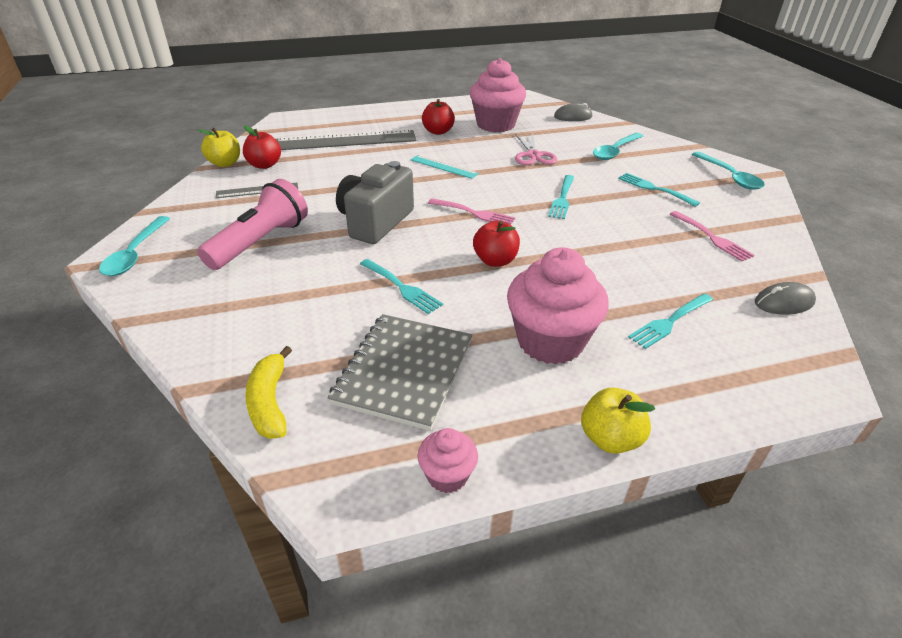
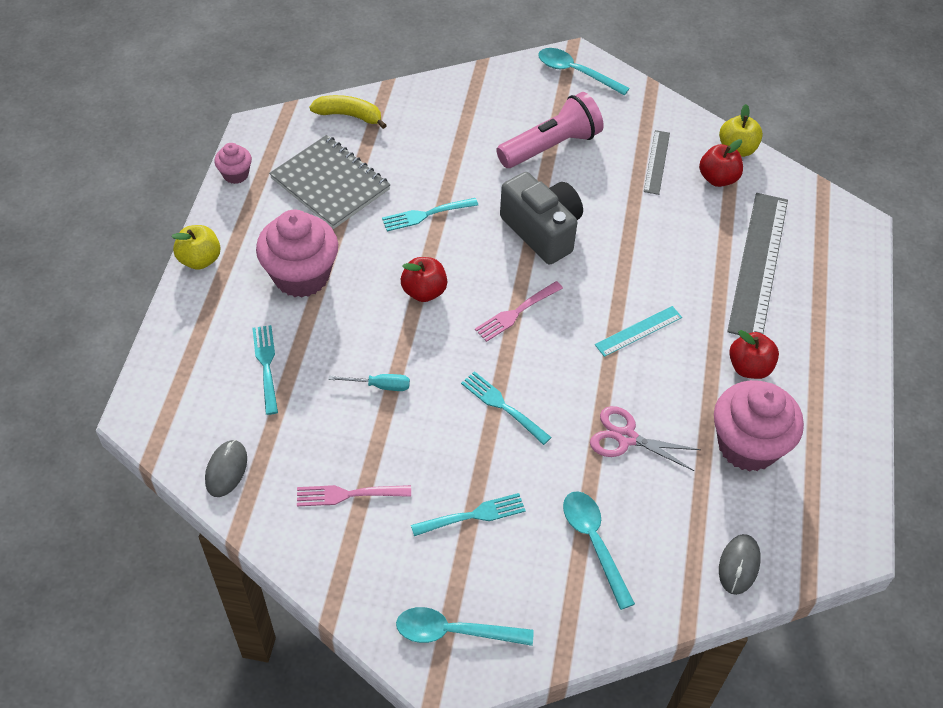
camera: 115 degrees right, 15 degrees up
pink flashlight [197,179,308,270] -> pink flashlight turned 90 degrees counterclockwise [496,92,604,168]
none -> turquoise screwdriver [328,374,410,391]

